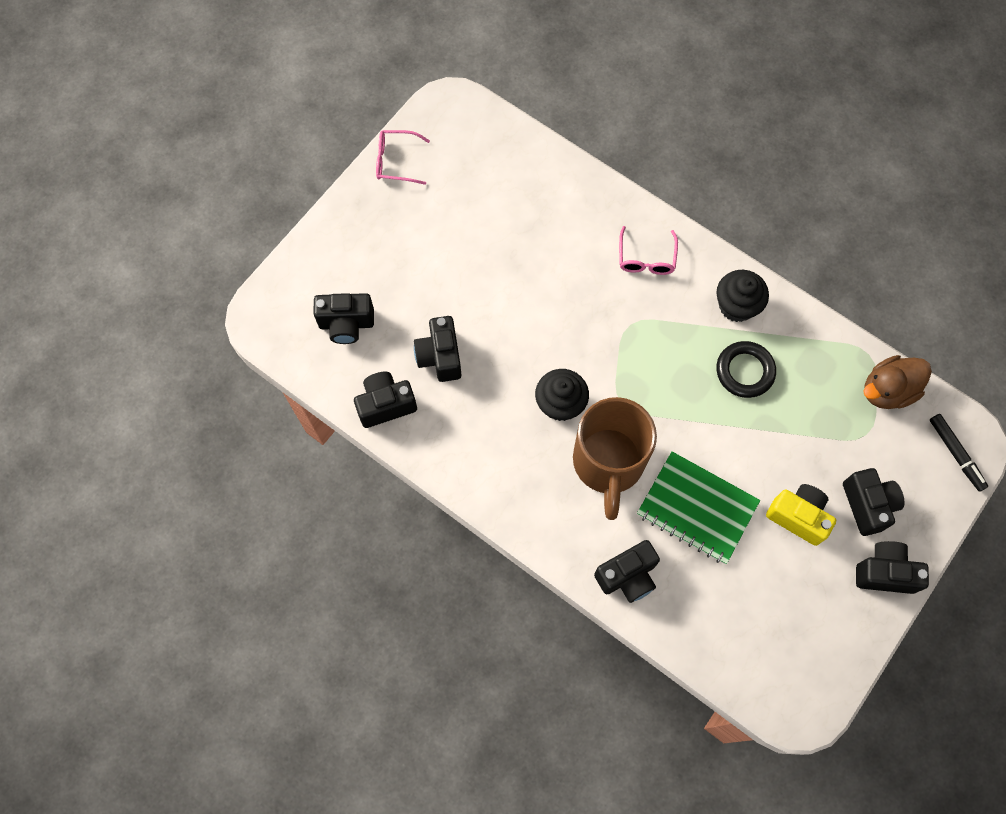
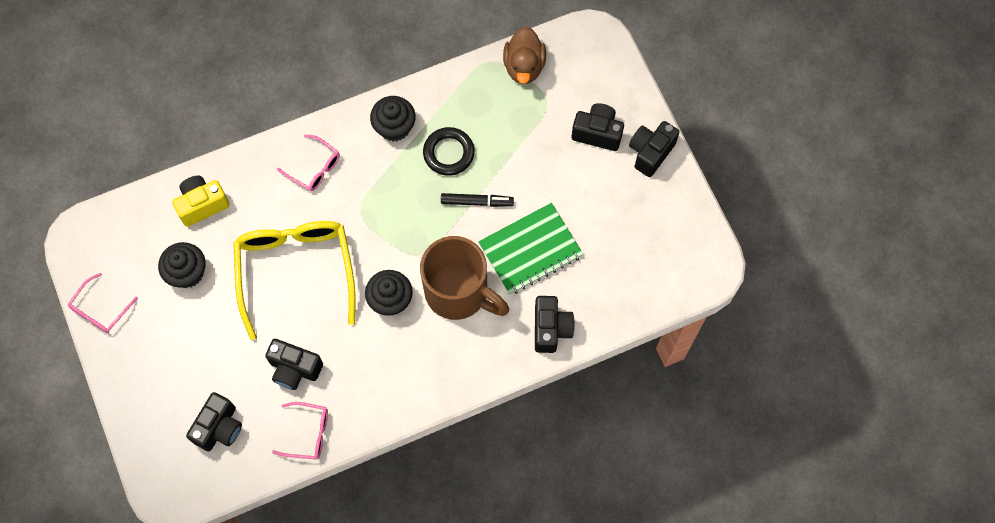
camera: 60 degrees left, 0 degrees up
black camera [354,371,417,428] -> pink glasses [272,402,328,459]
yellow camera [766,484,836,546] -> yellow camera moved to [172,176,230,227]
black marker [930,414,988,492] -> black marker moved to [441,193,514,207]
none -> black cupcake [158,242,206,288]
none -> yellow glasses [233,221,356,340]

